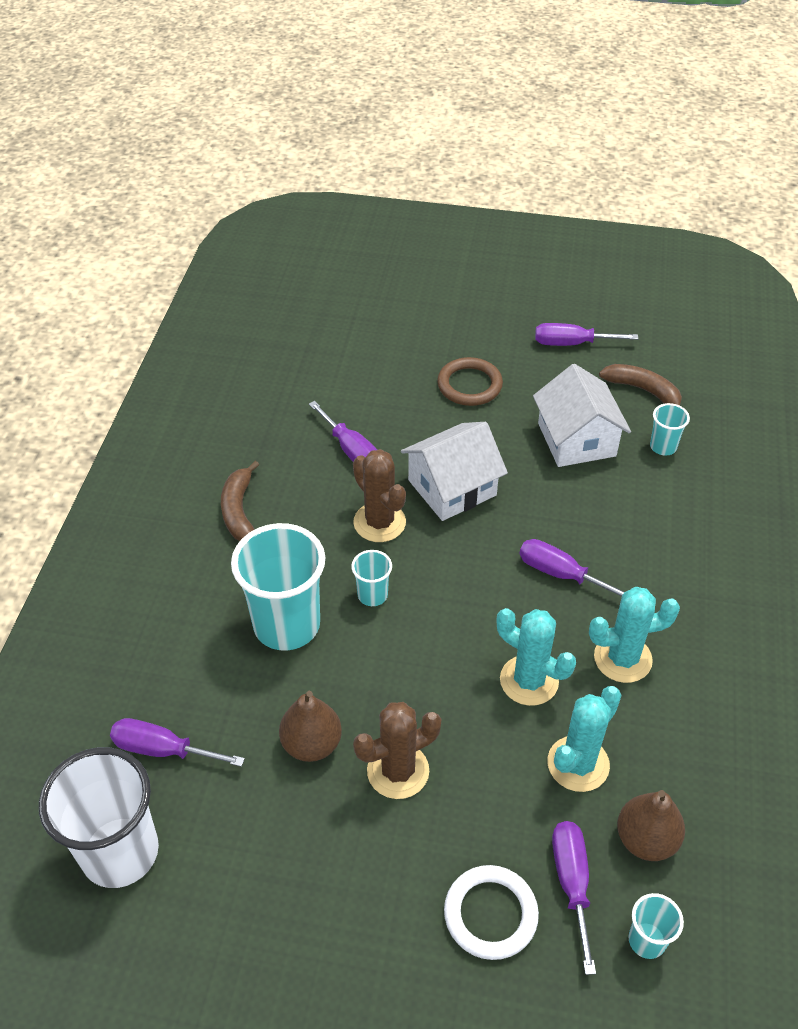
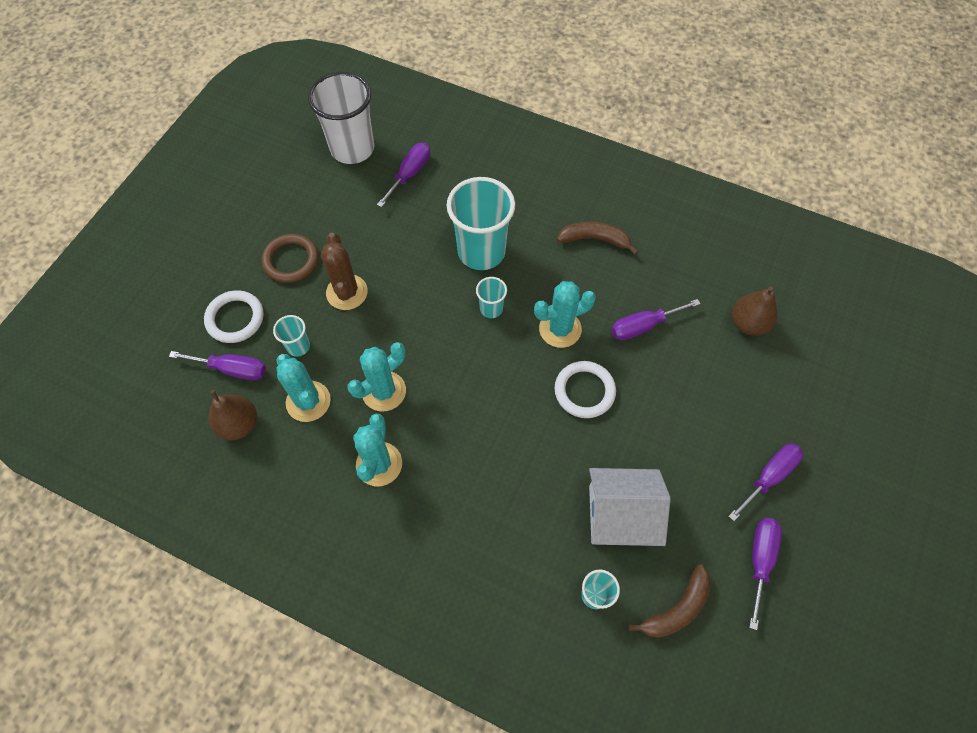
camera: 105 degrees right, 15 degrees up
brown pear [279,691,342,762] -> brown pear moved to [732,286,777,336]
brown cactus [353,449,406,542] -> turquoise cactus [534,281,596,348]
white house [401,422,508,521] -> white ring [554,361,616,418]
brown ring [437,357,503,406] -> brown ring moved to [261,234,318,283]
purple screwdriver [520,539,624,596] -> purple screwdriver moved to [728,443,803,521]
turquoise cup [628,893,684,959] -> turquoise cup moved to [273,315,310,357]

